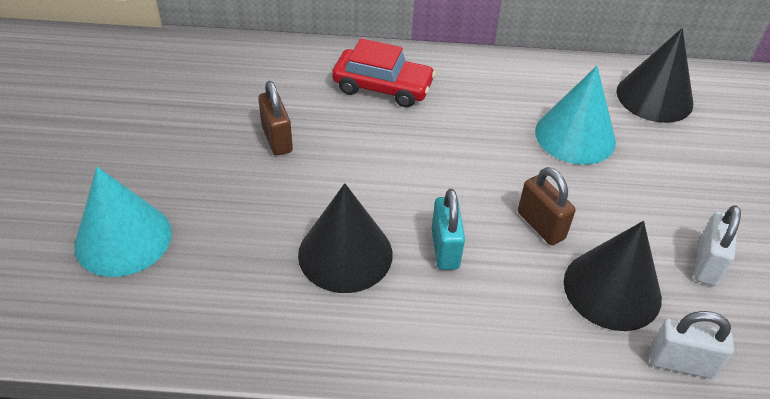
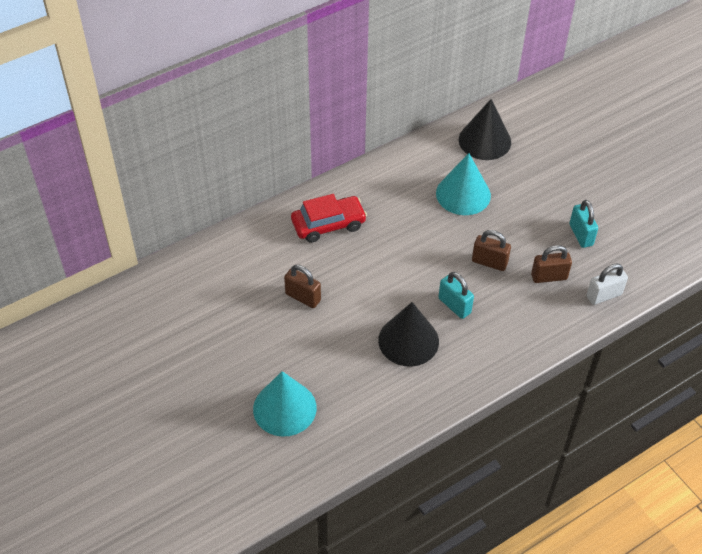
camera: 35 degrees left, 5 degrees up
black cone [564,221,662,331] -> brown padlock [531,245,572,283]
white padlock [694,205,741,286] -> turquoise padlock [570,200,598,248]

